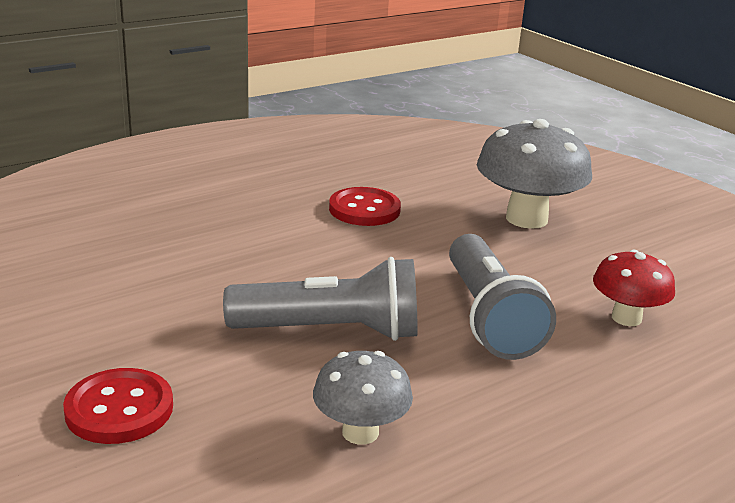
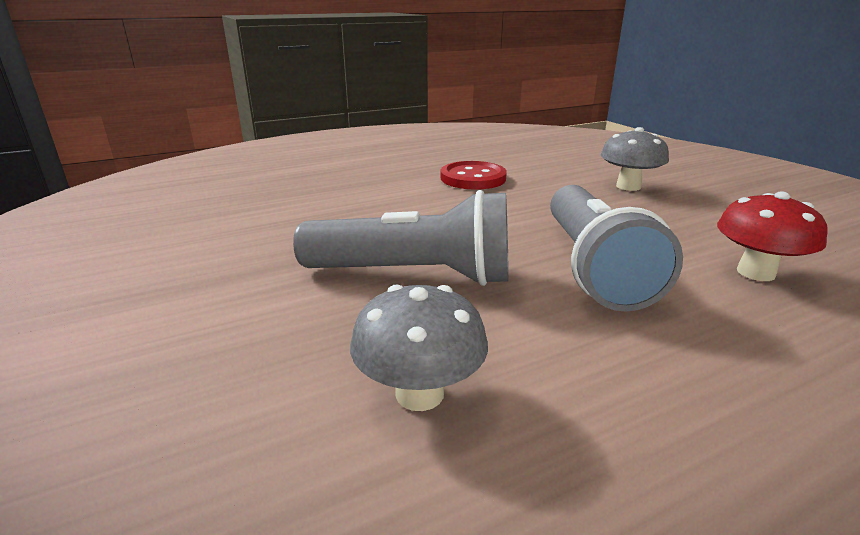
camera: 10 degrees right, 0 degrees up
red button [63,368,173,444] -> none
grey mushroom [477,119,592,229] -> grey mushroom [601,127,669,191], size x0.59

